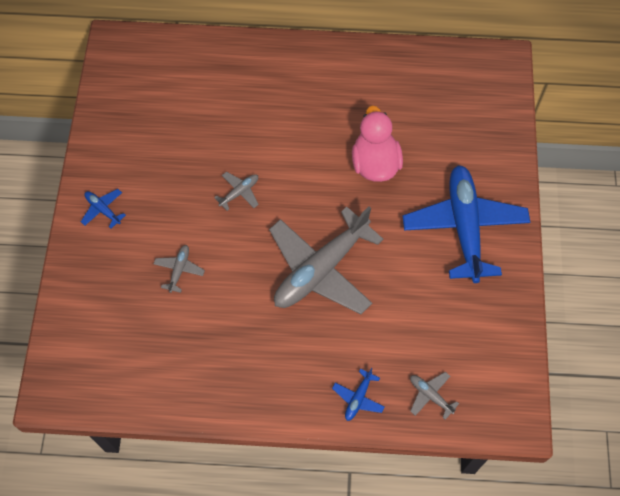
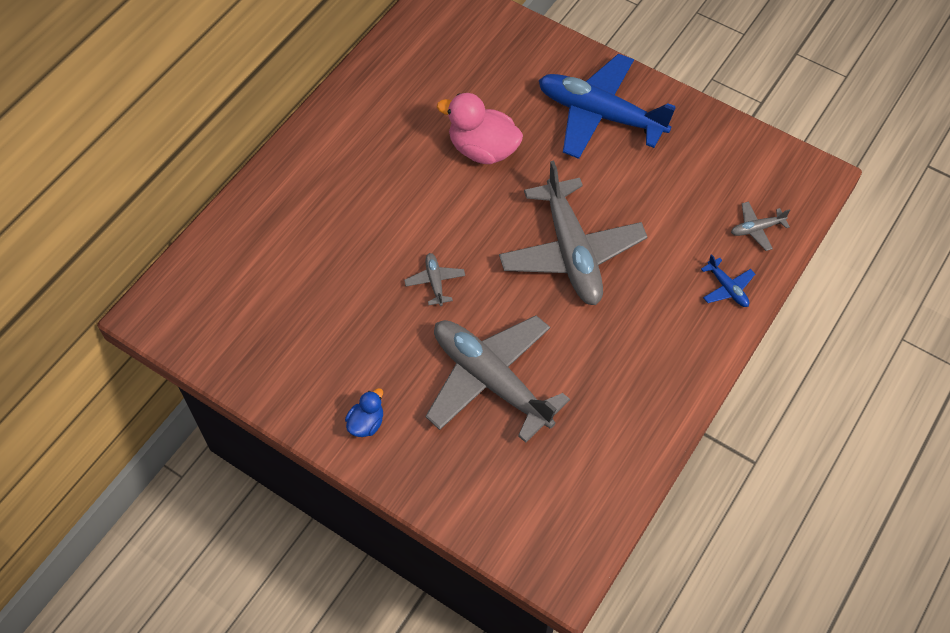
camera: 60 degrees left, 5 degrees down
blue plane [81,189,126,228] -> blue duck [345,388,383,437]
grey plane [154,245,205,293] -> grey plane [425,315,570,443], size x2.48

